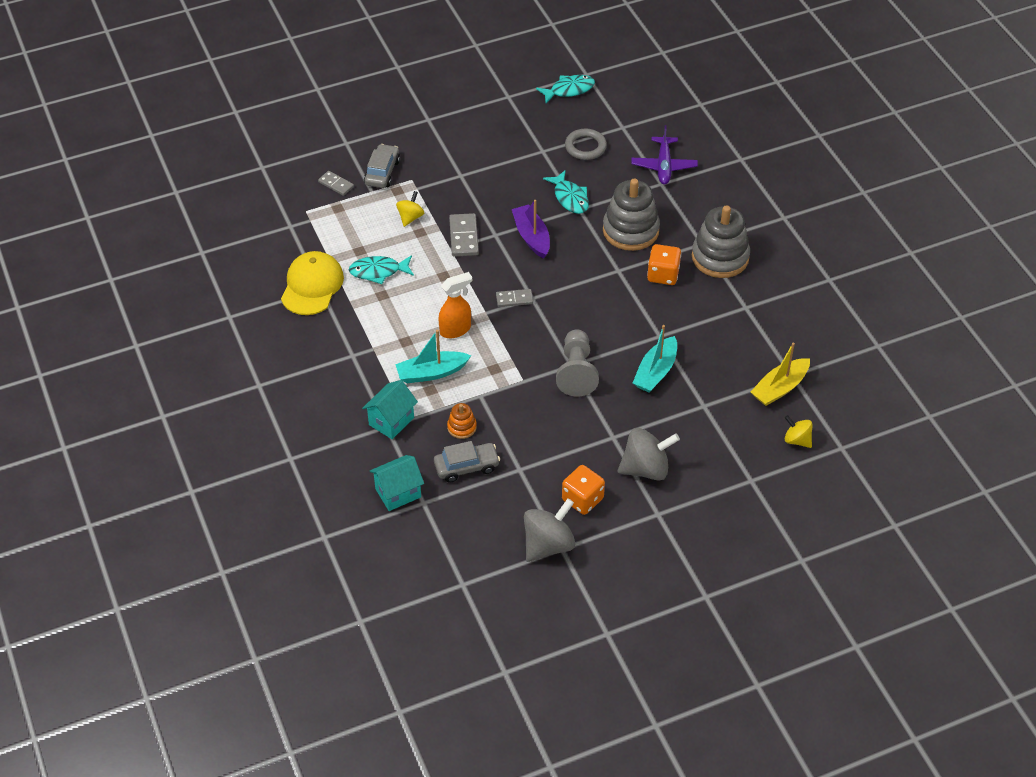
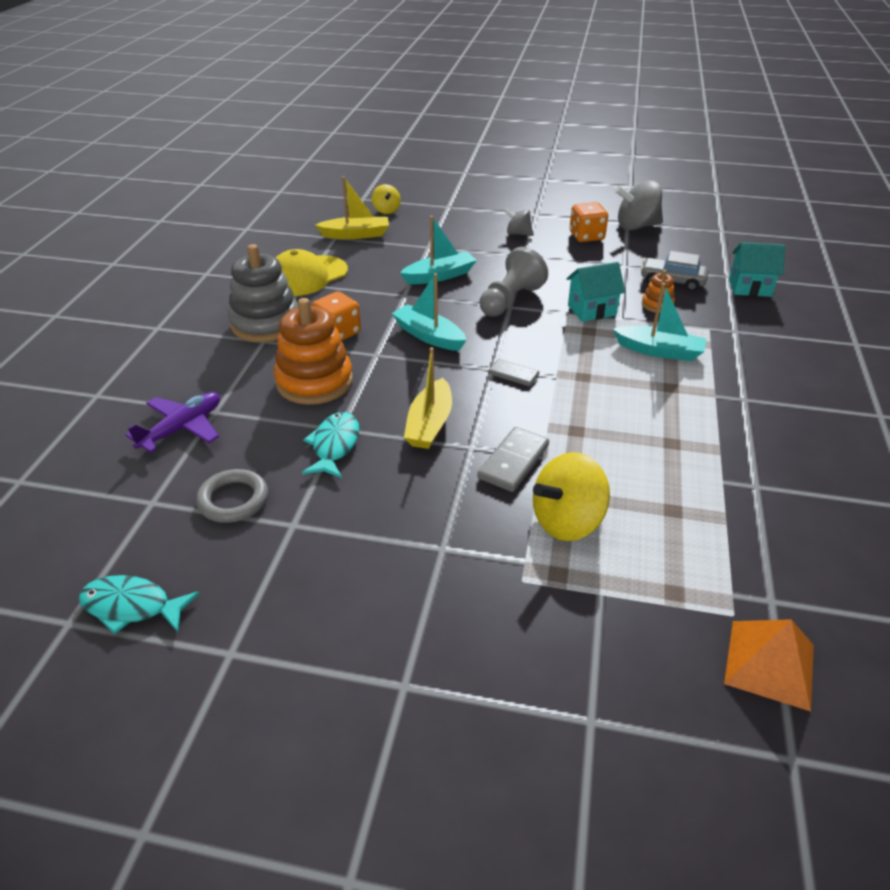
camera: 145 degrees left, 10 degrees down
yellow cap [281,251,344,315] -> yellow cap moved to [275,249,348,296]
grey domino [318,171,354,196] -> none
turquoise fish [349,255,414,284] -> none
turquoise house [362,380,418,439] -> turquoise house moved to [566,262,626,322]
grey car [364,144,400,188] -> none
yellow spinning top [396,191,424,227] -> yellow spinning top [533,452,610,541], size x1.75
orange spray bottle [439,272,472,338] -> none
purple boat [512,200,550,259] -> yellow boat [404,347,452,449]
grey stacking toy [603,179,660,251] -> orange stacking toy [274,298,353,405]
grey spinning top [618,428,680,481] -> grey spinning top [504,208,533,236], size x0.57
none -> turquoise boat [391,273,467,351]
none -> orange pyramid [724,619,814,711]

